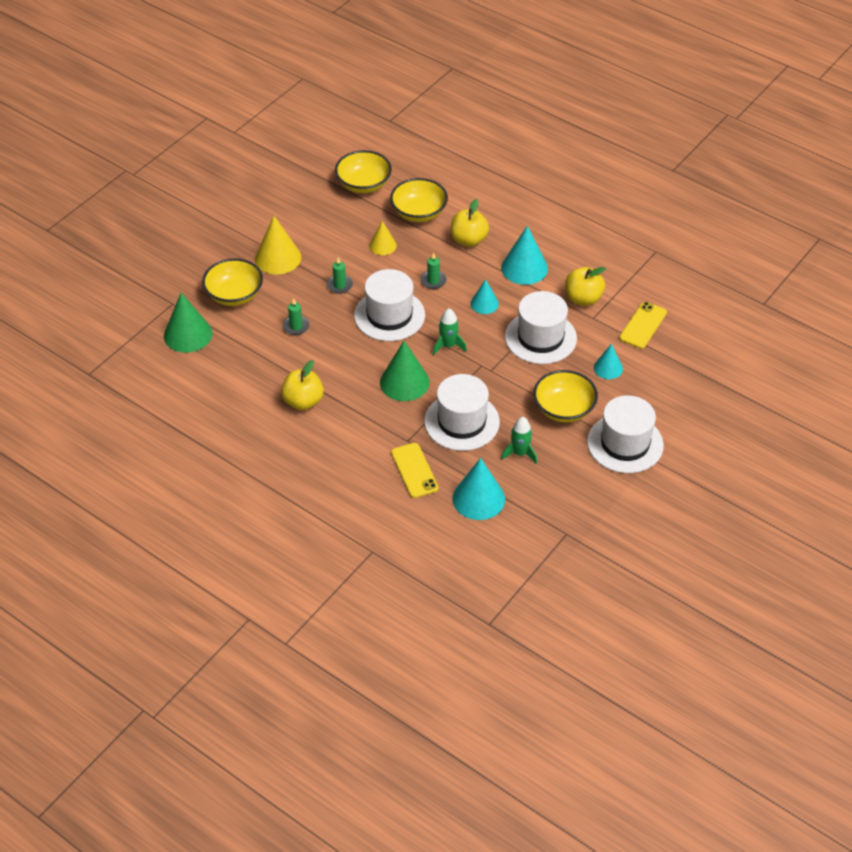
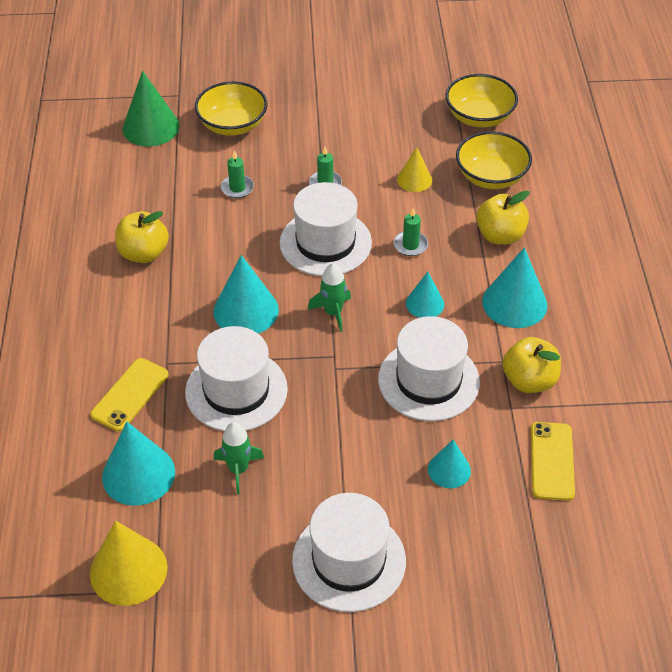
camera: 50 degrees right, 0 degrees up
yellow cone [255,216,301,274] -> yellow cone moved to [90,521,168,606]
green cone [380,341,430,401] -> turquoise cone [214,255,279,334]
yellow bowl [533,370,598,423] -> none
yellow phone [619,302,667,349] -> yellow phone turned 75 degrees counterclockwise [531,422,575,501]

